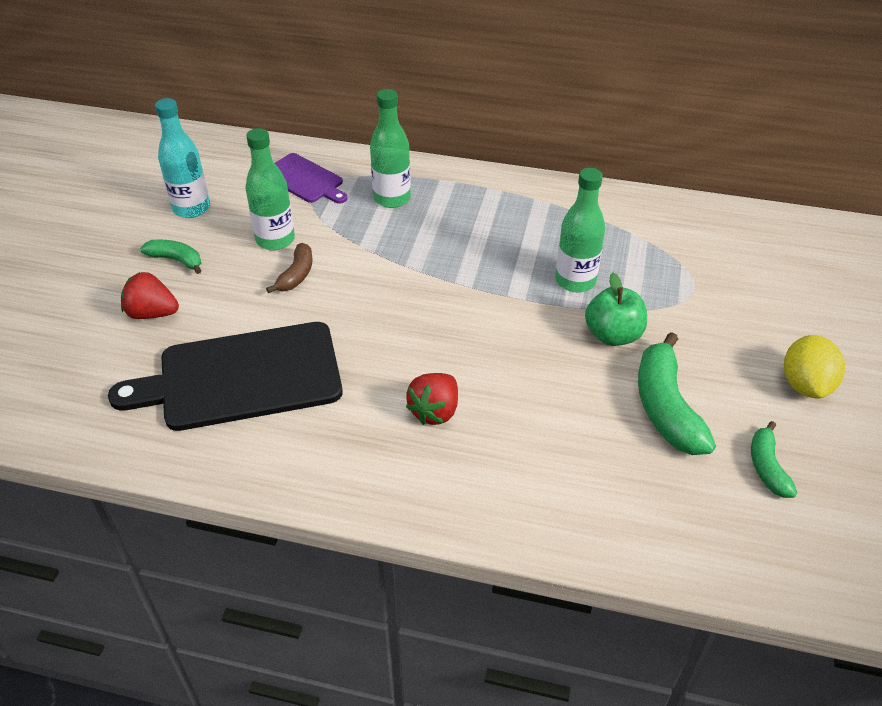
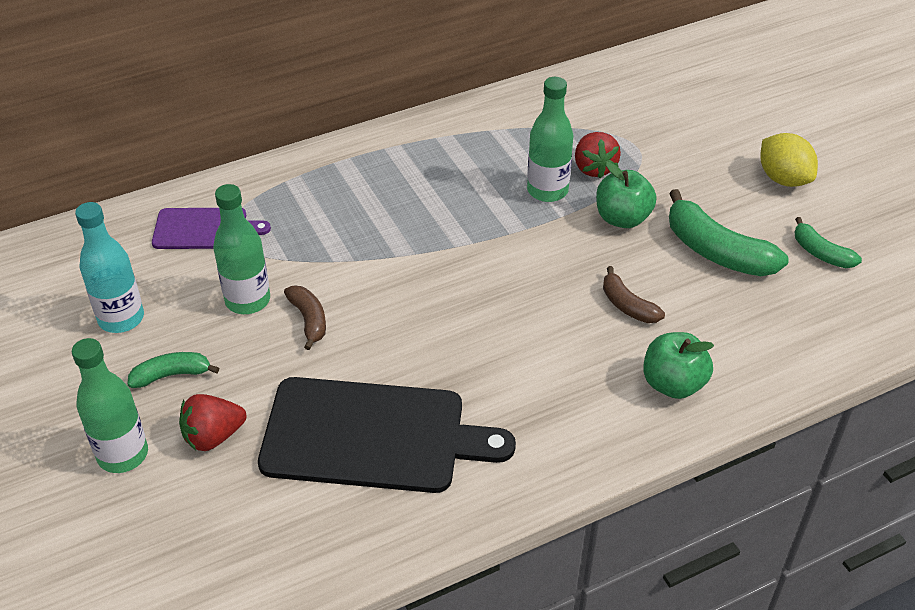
camera: 40 degrees left, 0 degrees up
black cutting board [108,322,343,431] -> black cutting board turned 120 degrees counterclockwise [258,377,516,493]
green bottle [370,89,411,208] -> green bottle moved to [72,338,148,473]
red strawberry [406,373,458,425] -> red strawberry moved to [575,132,621,178]
none -> brown banana [603,266,665,323]
none -> green apple [643,332,714,399]

